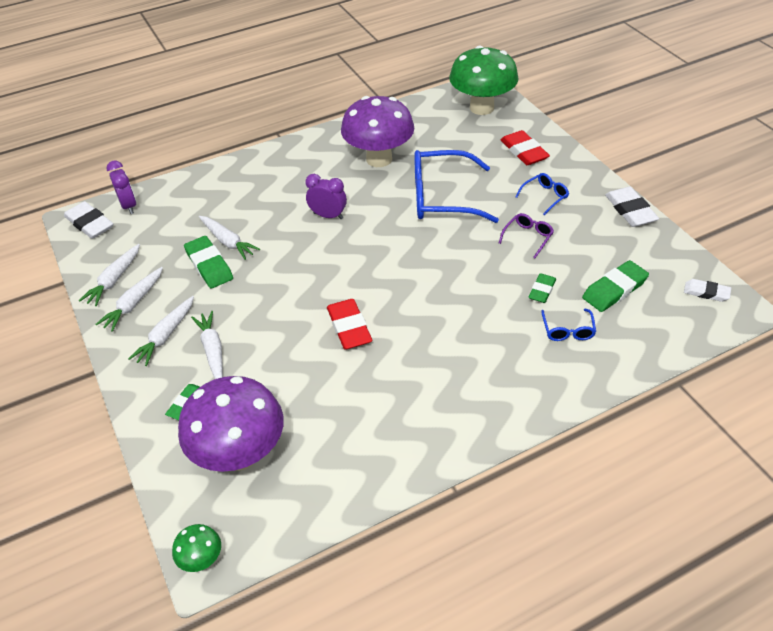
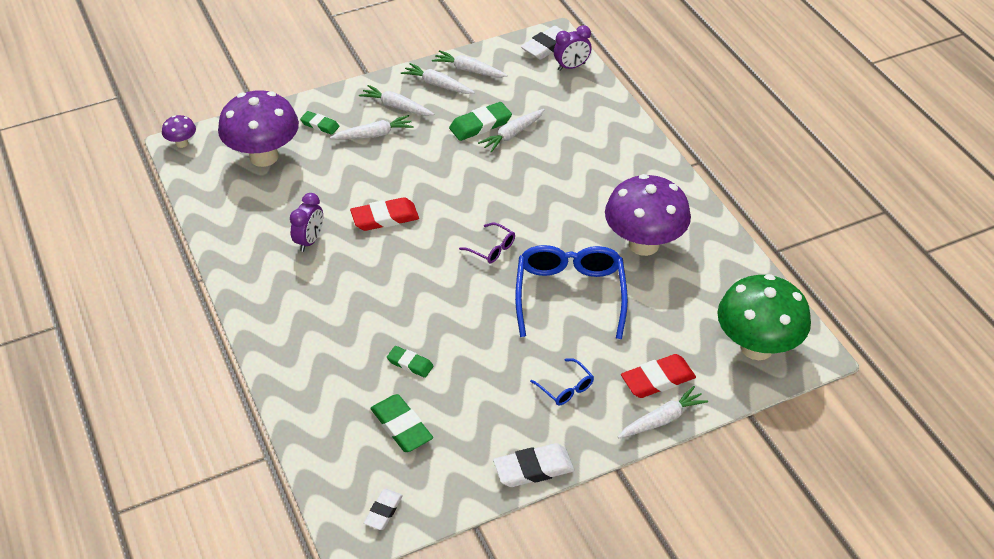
camera: 90 degrees right, 0 degrees up
green mushroom [172,524,221,572] -> purple mushroom [162,115,196,148]
purple clock [305,174,347,219] -> purple clock moved to [290,193,323,252]
purple glasses [499,213,554,258] -> purple glasses moved to [459,223,515,263]
blue glasses [541,308,596,341] -> none
none -> white carrot [618,386,708,438]

